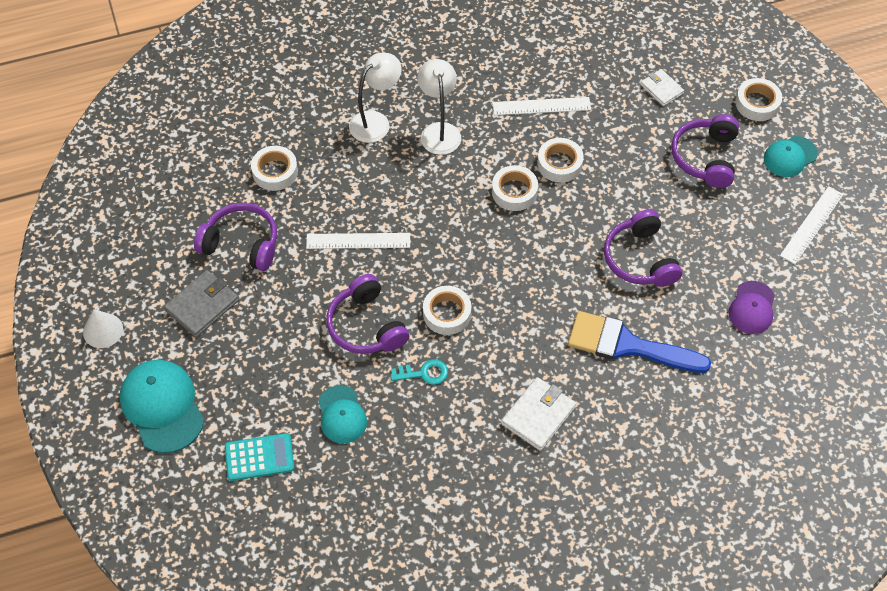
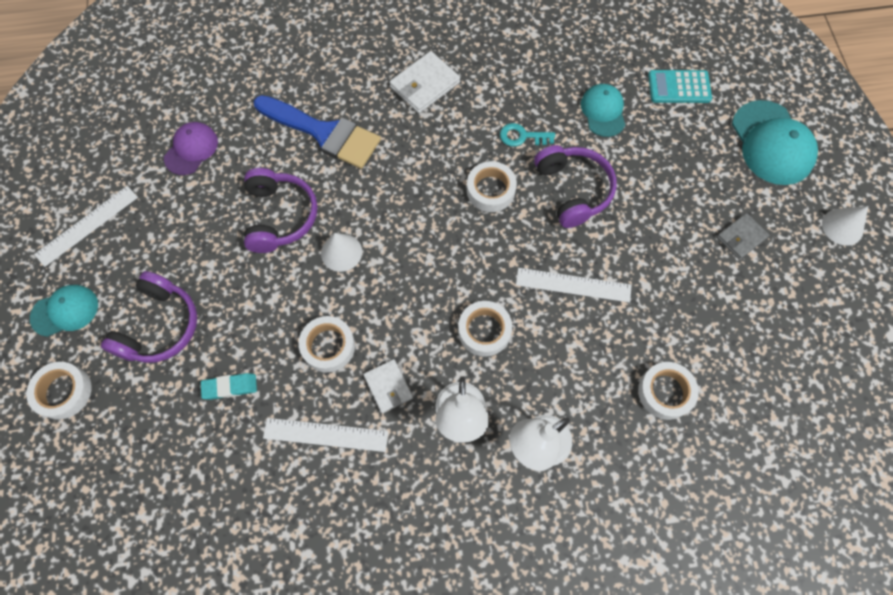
camera: 170 degrees left, 10 degrees up
grey wallet [164,270,239,337] -> grey wallet [717,213,769,260], size x0.66
purple headphones [194,203,277,271] -> none
white tape [492,165,538,211] -> white tape moved to [458,301,512,356]
white wallet [640,69,684,106] -> white wallet moved to [363,359,413,413]
none -> turquoise eraser [201,373,257,400]
none -> white cone [321,233,362,272]

